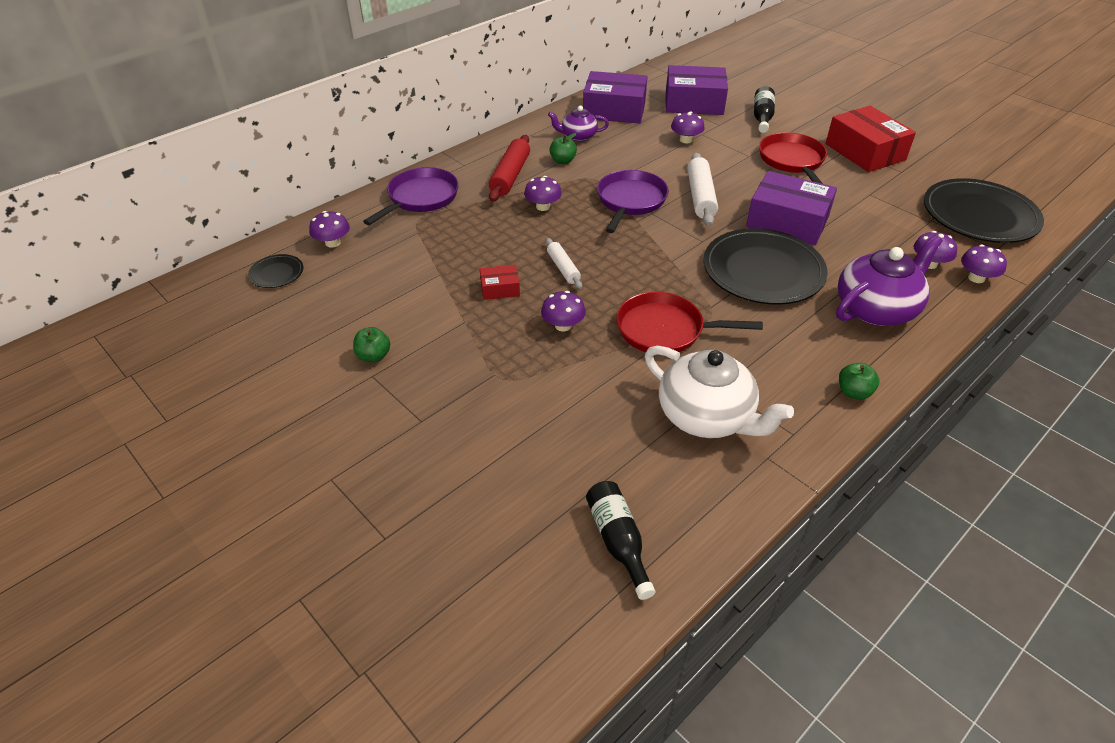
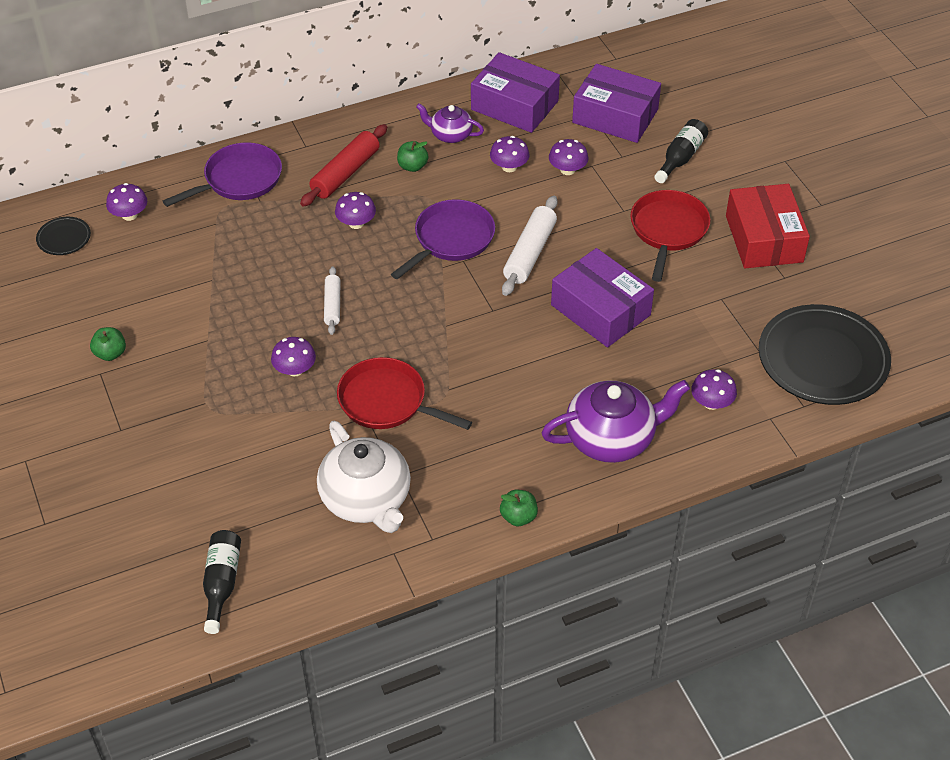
camera: 20 degrees right, 5 degrees up
red box [480,265,520,300] -> none
black plate [703,228,828,305] -> none
purple mushroom [961,244,1007,283] -> purple mushroom moved to [490,136,530,172]

